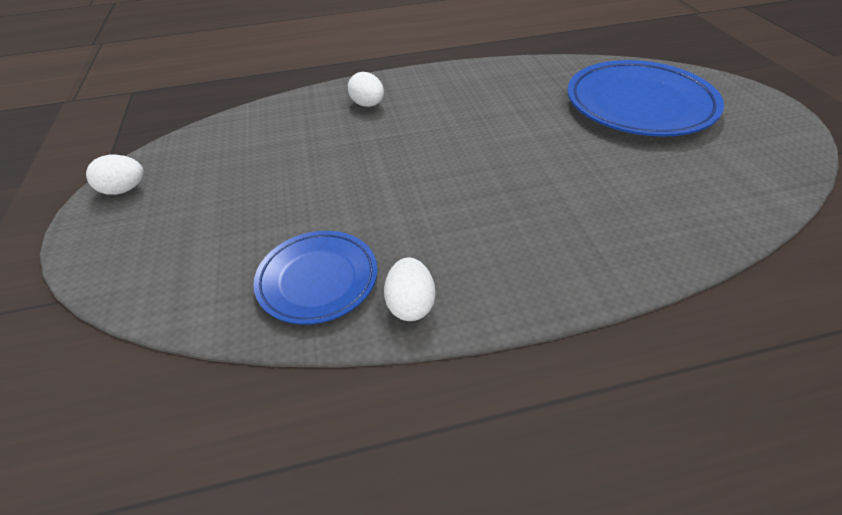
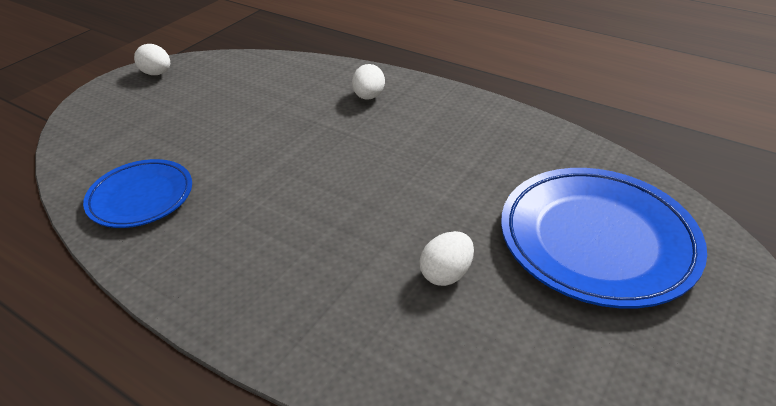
camera: 45 degrees right, 5 degrees down
white egg [384,258,435,321] -> white egg moved to [419,231,474,286]

